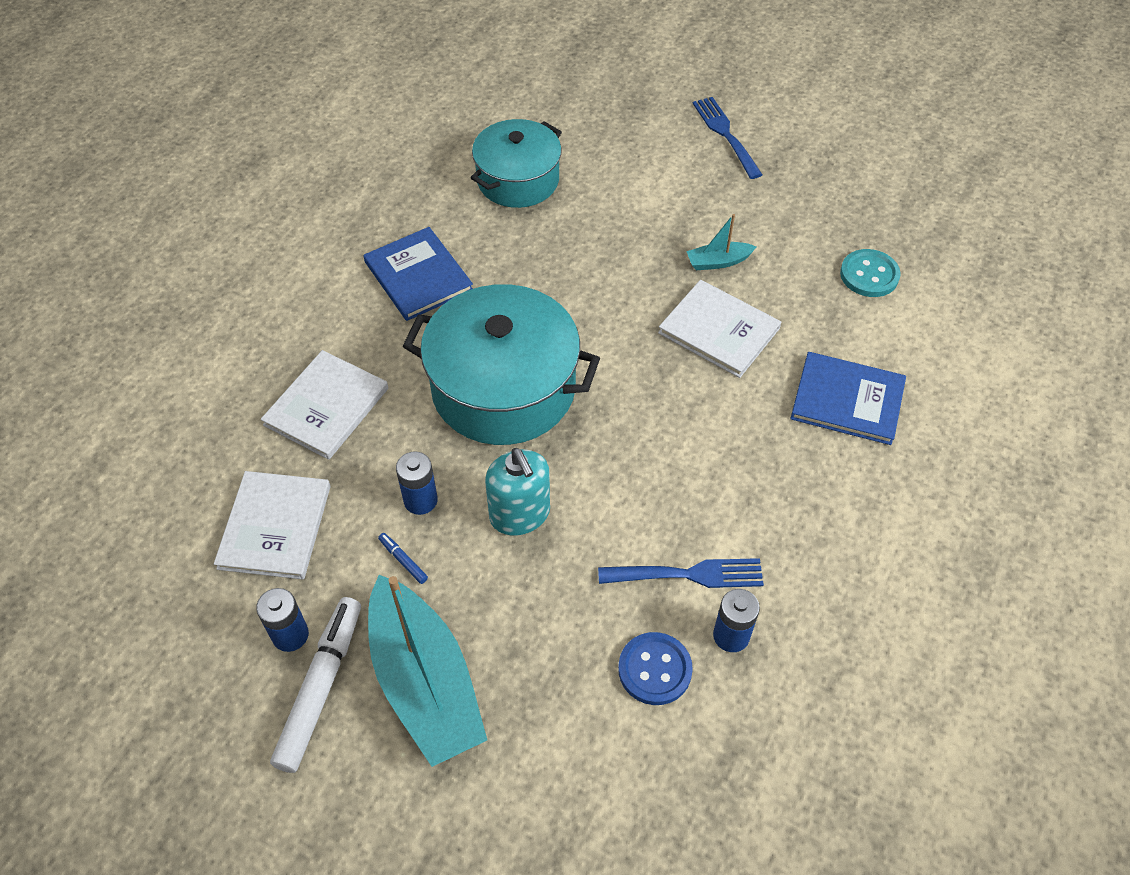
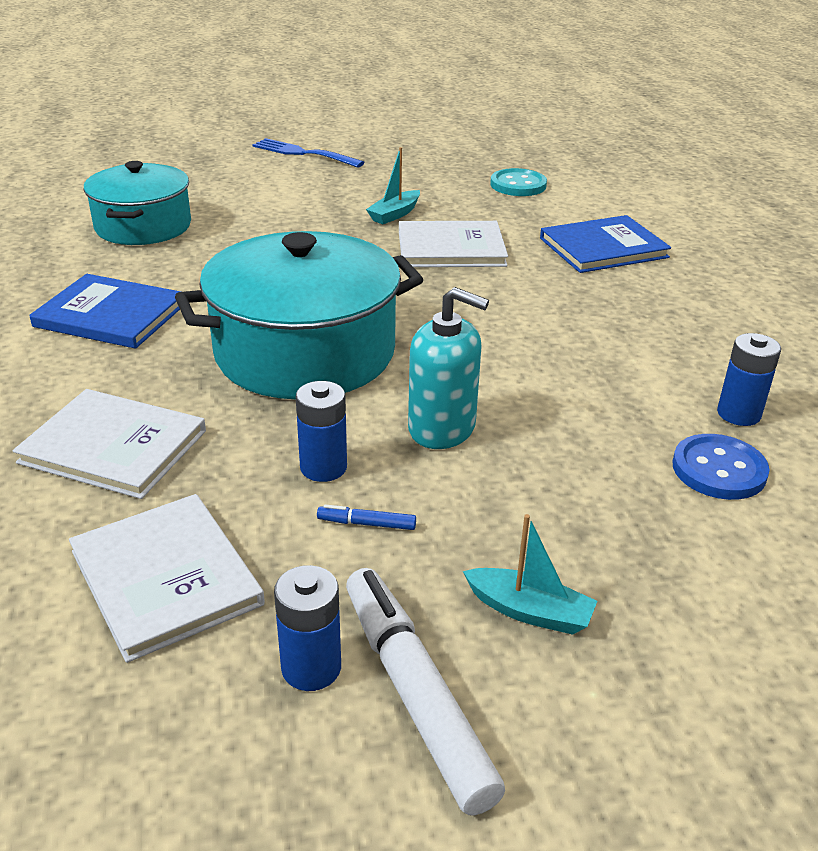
camera: 40 degrees left, 20 degrees down
white book [261,350,388,460] -> white book turned 60 degrees counterclockwise [13,389,206,499]
turquoise boat [368,575,487,767] -> turquoise boat [463,514,597,635], size x0.44
blue fork [598,558,764,588] -> none

